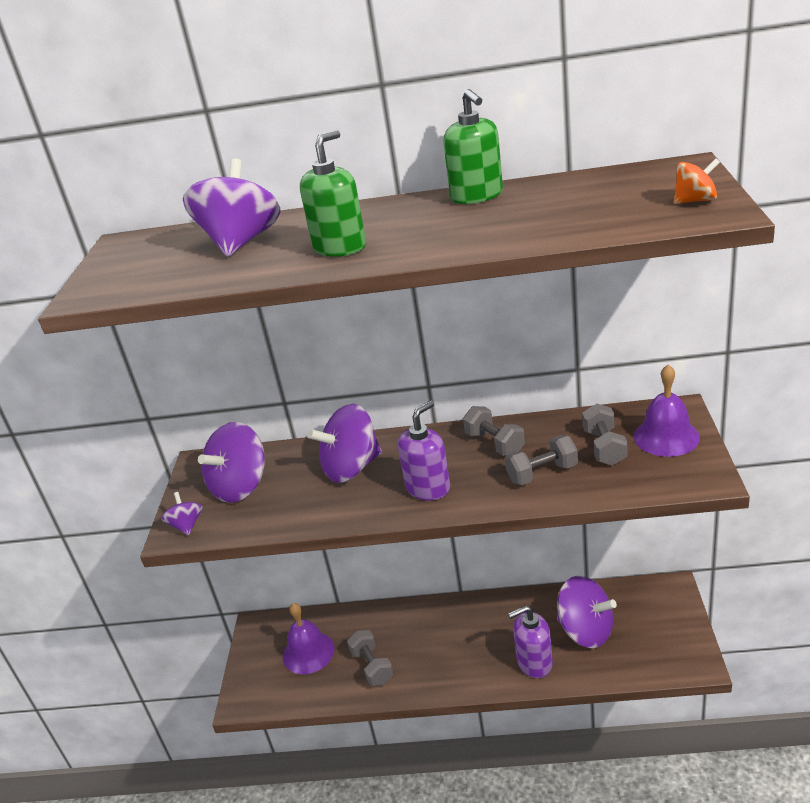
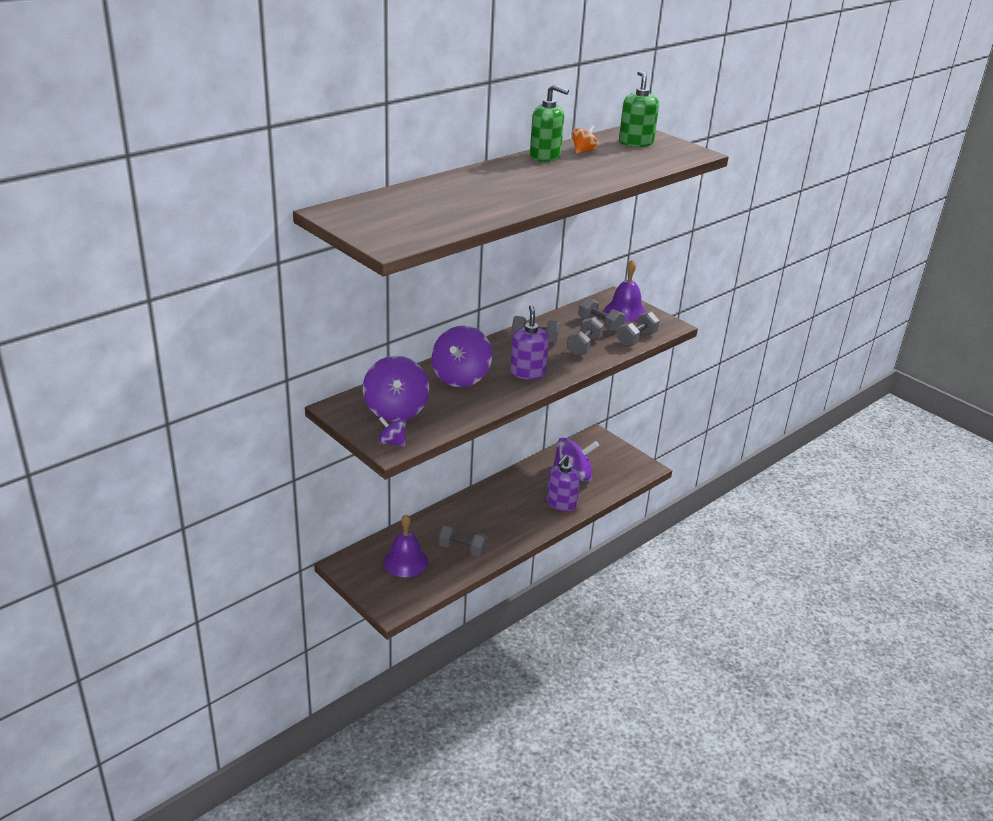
camera: 50 degrees left, 0 degrees up
purple spinning top [183,158,280,257] -> none
green soap dispenser [300,130,366,257] -> green soap dispenser moved to [619,71,659,147]
orange spinning top [674,158,720,204] -> orange spinning top moved to [572,125,599,154]
none -> grey dumbbell [617,312,659,346]

